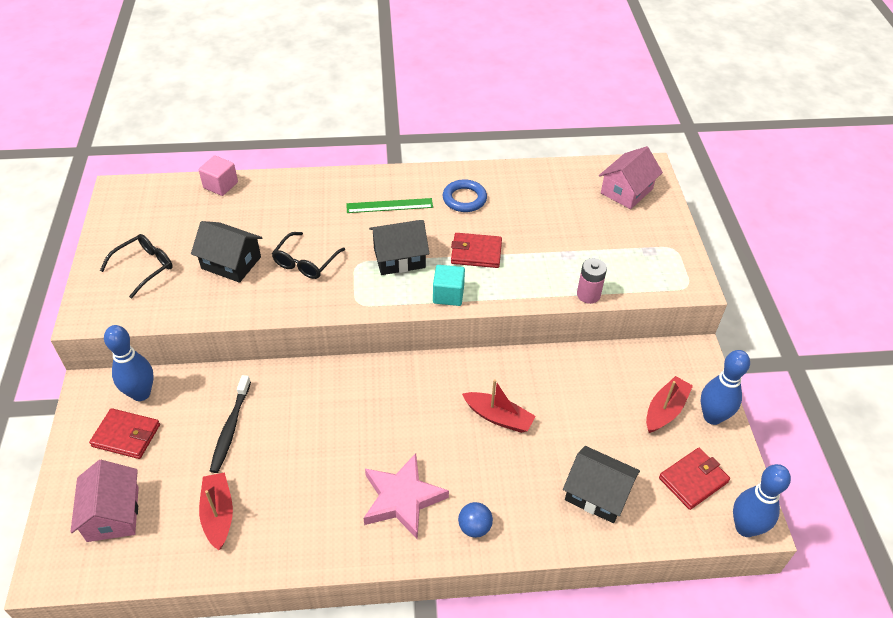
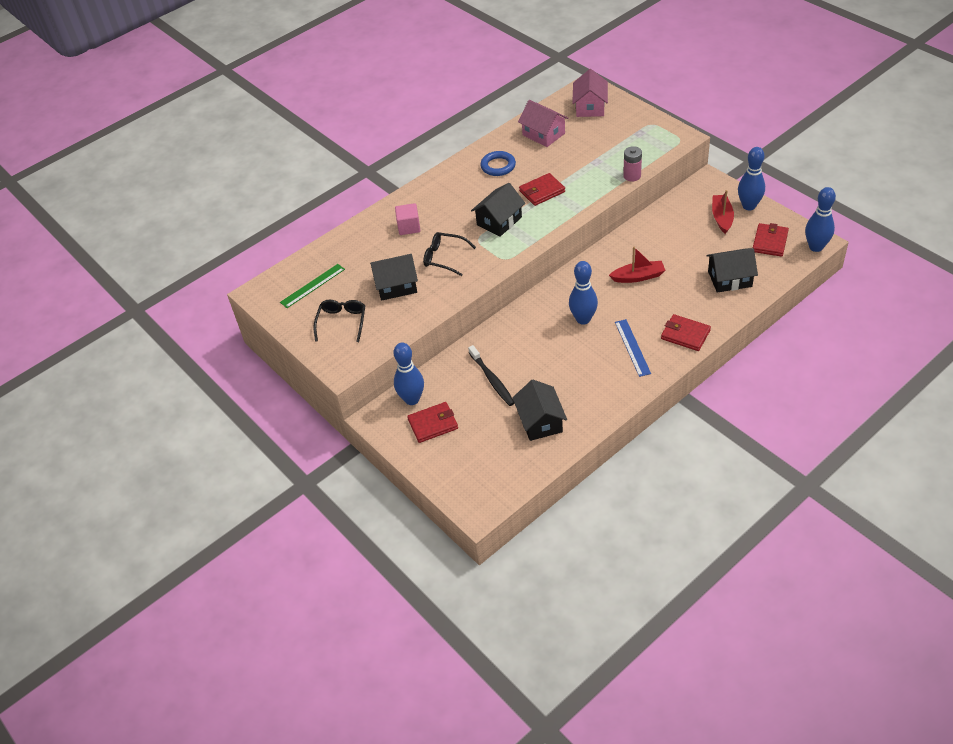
camera: 30 degrees left, 0 degrees up
pink house [70,460,139,542] -> pink house moved to [518,100,569,147]
pink cube [199,155,238,196] -> pink cube moved to [395,203,420,235]
red boat [199,473,233,550] -> black house [513,380,567,441]
black glasses [272,232,345,279] -> black glasses turned 120 degrees clockwise [423,232,476,276]
green ruler [346,198,433,213] -> green ruler moved to [280,264,345,308]
pink star [364,453,449,540] -> blue ruler [615,319,651,377]
turquoise cube [433,265,465,306] -> none
blue ball [458,502,493,538] -> red wallet [661,314,711,351]
none -> blue bowling pin [569,261,598,325]

